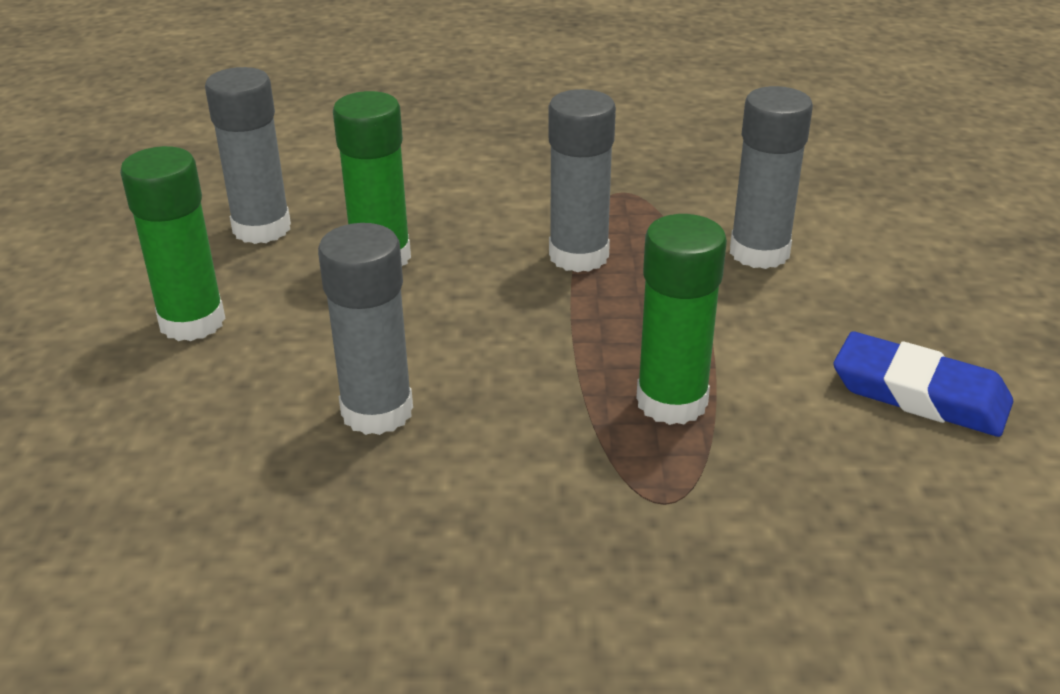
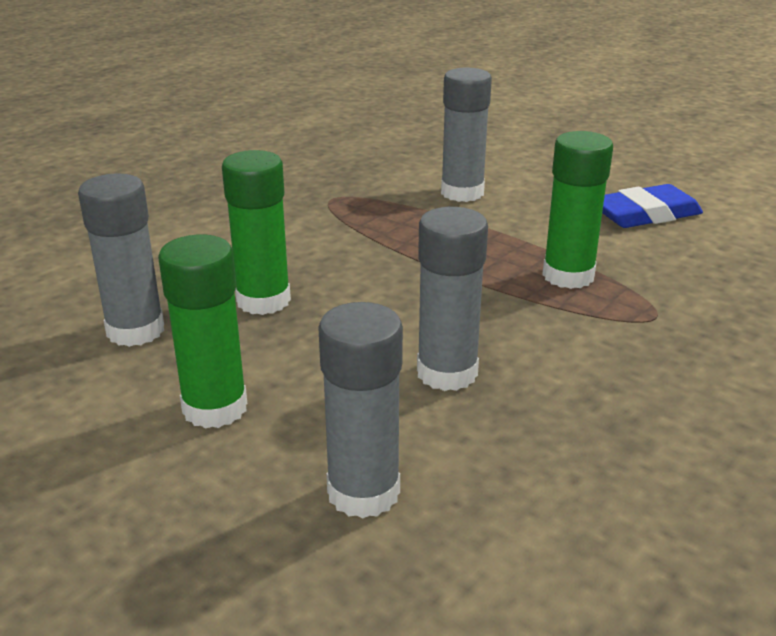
camera: 50 degrees left, 5 degrees down
grey glue stick [549,89,616,272] -> grey glue stick moved to [318,302,403,518]

